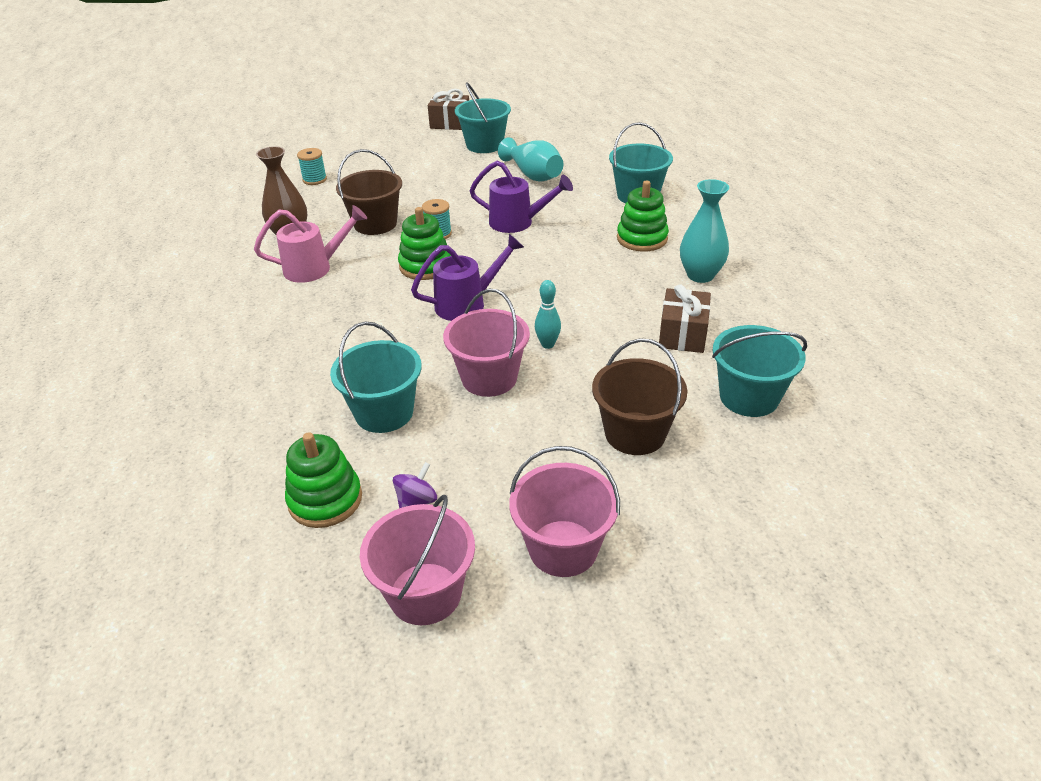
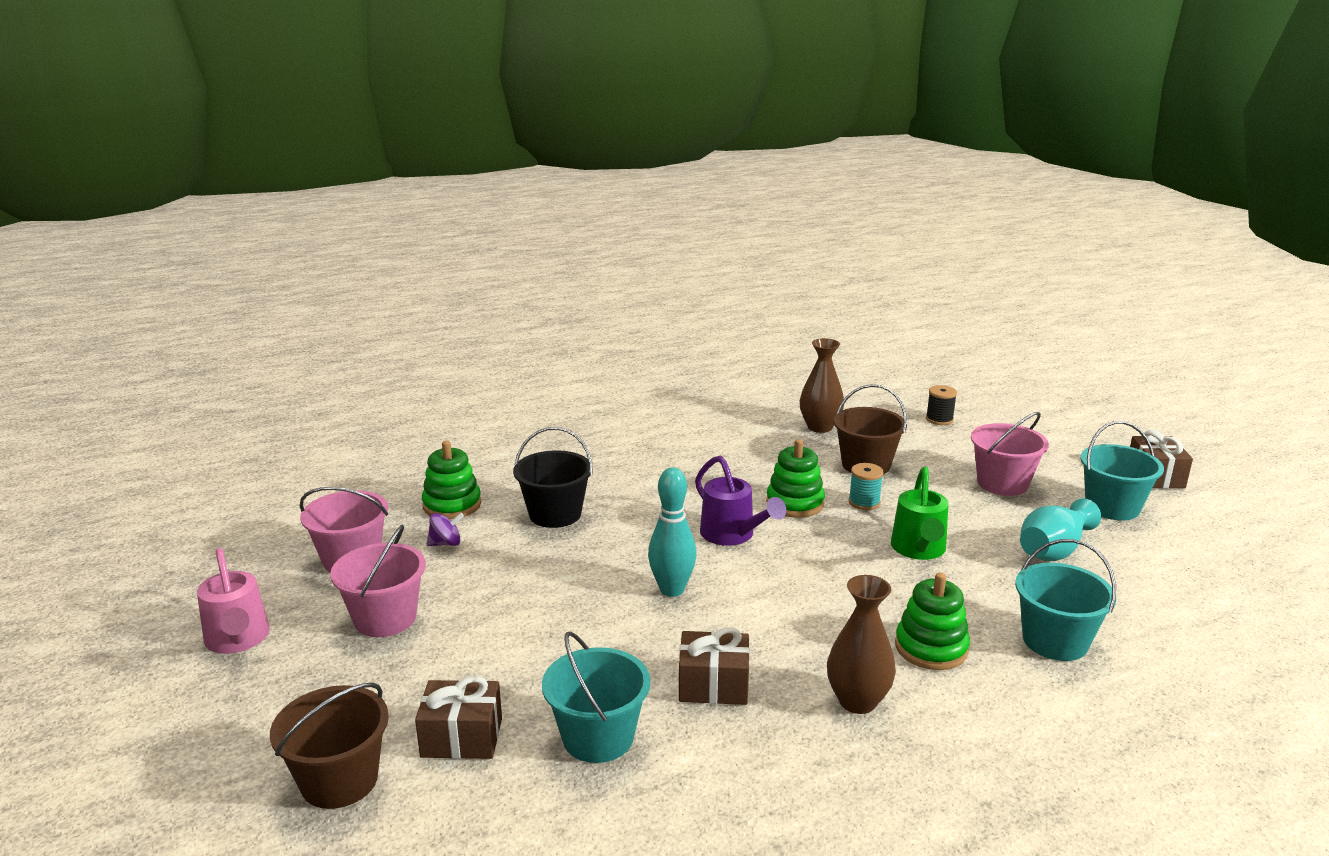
camera: 80 degrees right, 15 degrees down
pink watering can [254,205,367,283] -> pink watering can moved to [197,548,269,654]
turquoise spool [297,148,327,185] -> black spool [926,385,957,425]
turquoise bucket [330,321,422,433] -> black bucket [513,427,592,528]
purple spinning top [393,462,437,508] -> purple spinning top turned 45 degrees counterclockwise [427,513,464,546]
pink bucket [443,289,530,397] -> pink bucket moved to [971,412,1049,496]
purple watering can [469,161,573,233] -> green watering can [891,467,948,560]
turquoise bowling pin [535,280,561,349] -> turquoise bowling pin [648,467,696,597], size x1.66
brown bucket [592,338,687,455] -> brown bucket moved to [270,683,389,809]
turquoise vase [680,179,729,283] -> brown vase [827,575,896,714]
none -> brown gift [415,676,502,759]

